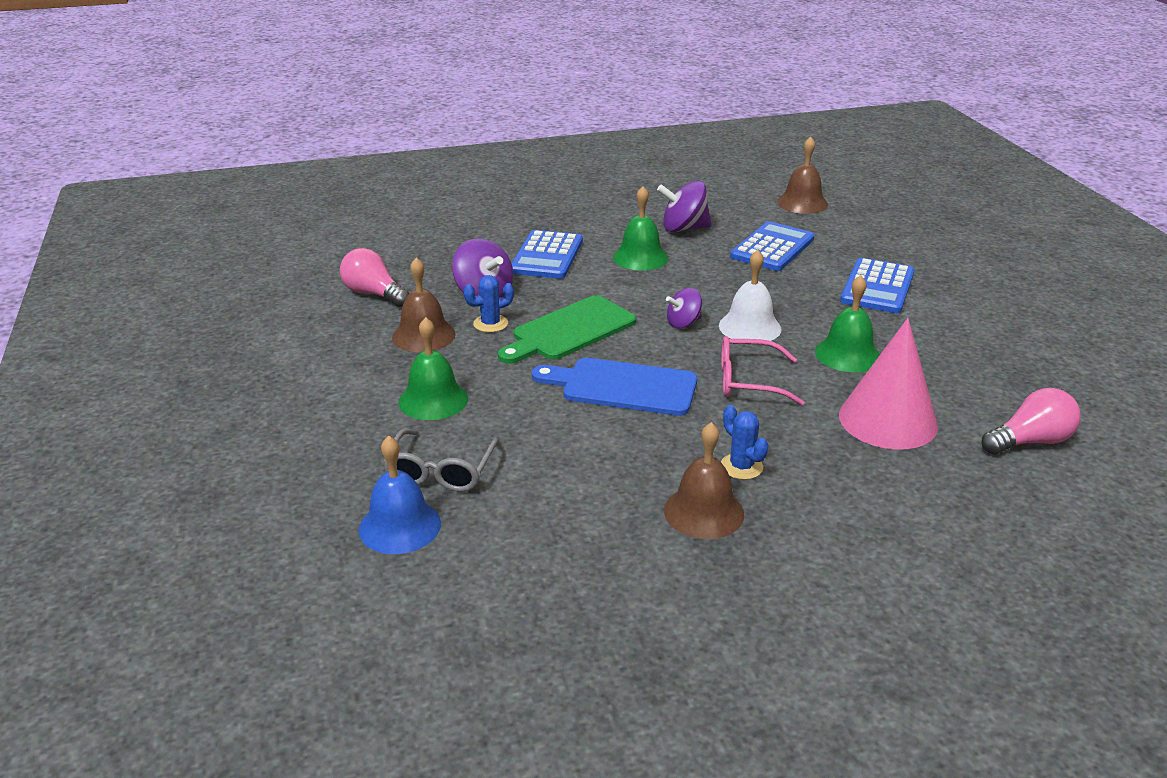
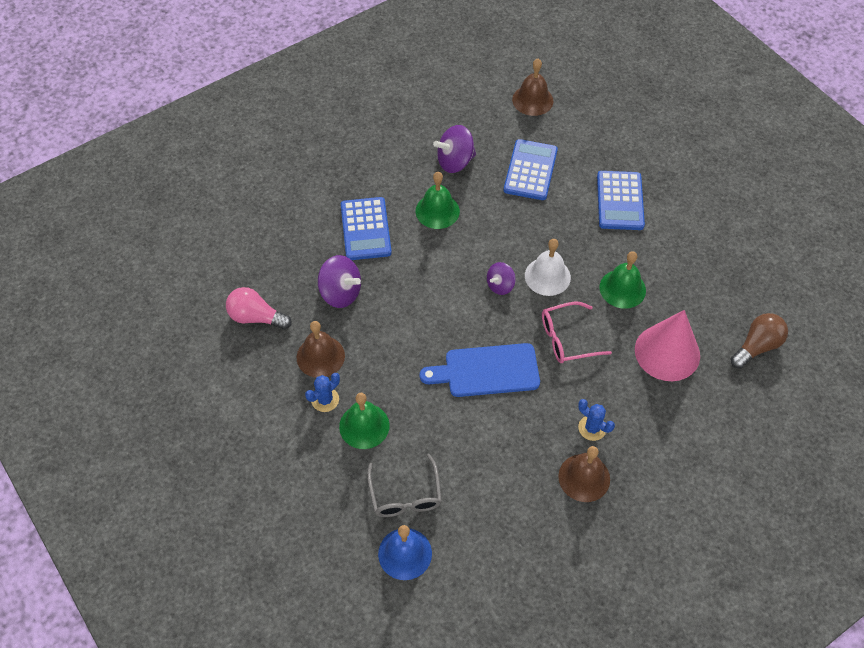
camera: 20 degrees left, 25 degrees up
blue cactus [464,275,514,332] -> blue cactus moved to [305,373,340,412]
green cutting board [498,295,636,364] -> none
pink light bulb [982,388,1081,455] -> brown light bulb [731,313,788,369]

